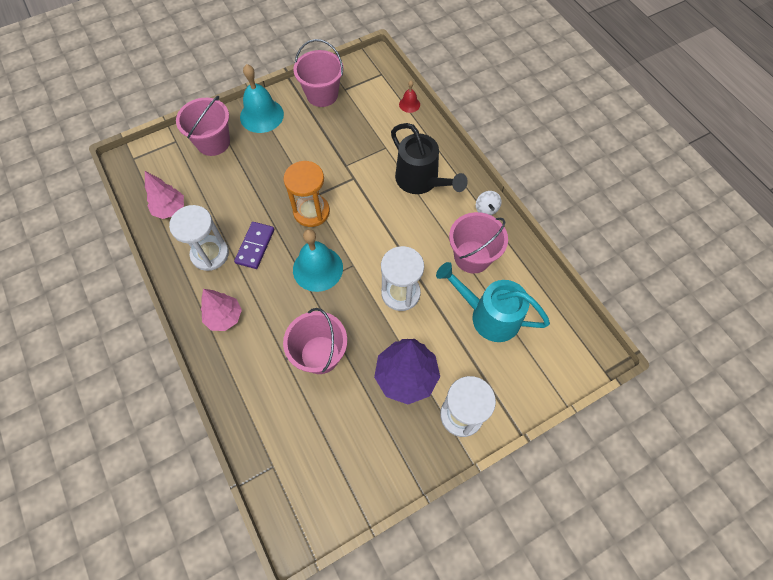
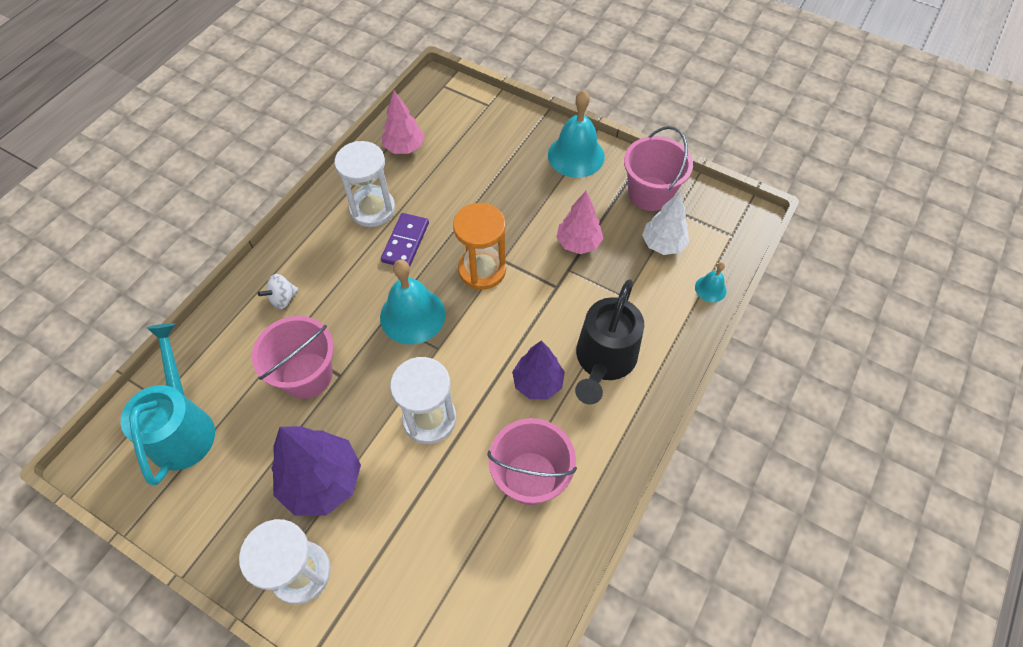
camera: 60 degrees right, 5 degrees down
pink bucket [176,96,230,156] -> none
pink tree [201,289,242,331] -> pink tree moved to [556,191,604,254]
purple domino [234,222,274,269] -> purple domino turned 60 degrees counterclockwise [381,213,429,267]
red bell [399,81,420,113] -> turquoise bell [695,262,727,302]
turquoise watering can [436,262,550,342] -> turquoise watering can moved to [120,323,215,485]
white spinning top [476,191,502,215] -> white spinning top moved to [258,274,299,309]
none -> purple tree [512,341,565,399]
none -> white tree [642,192,689,255]

